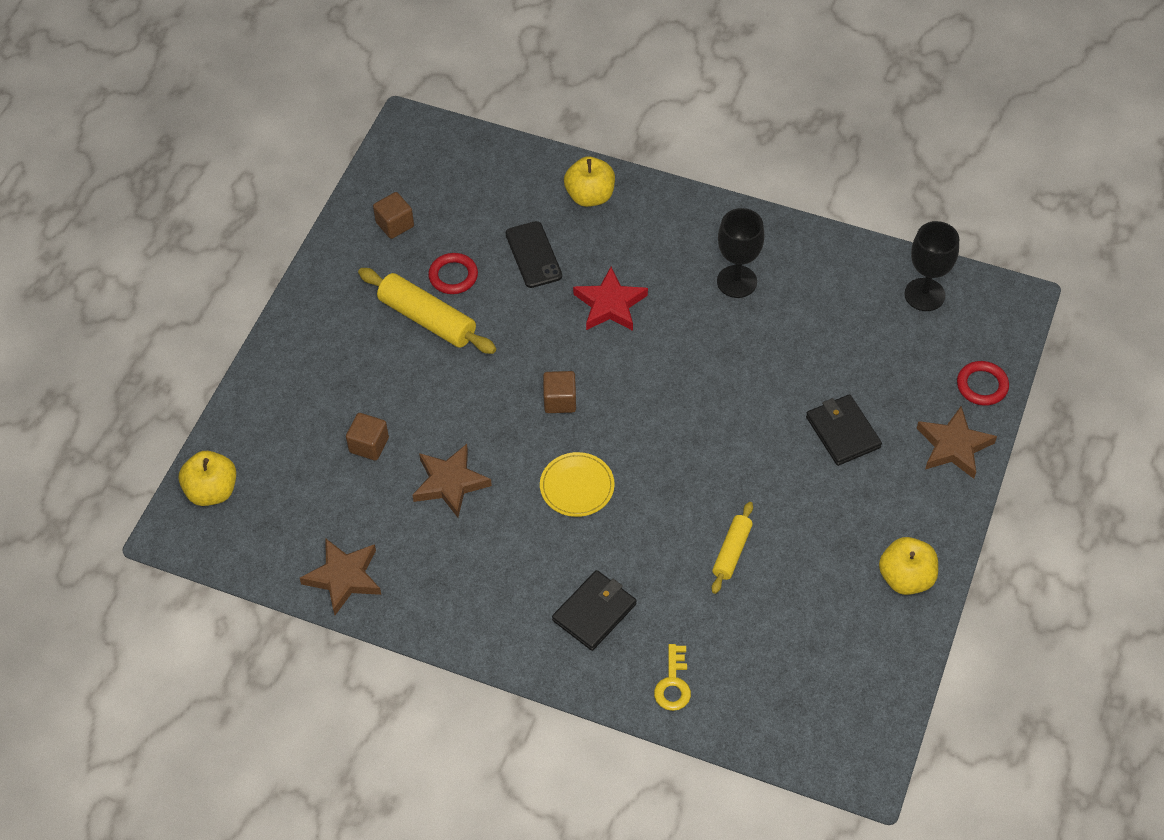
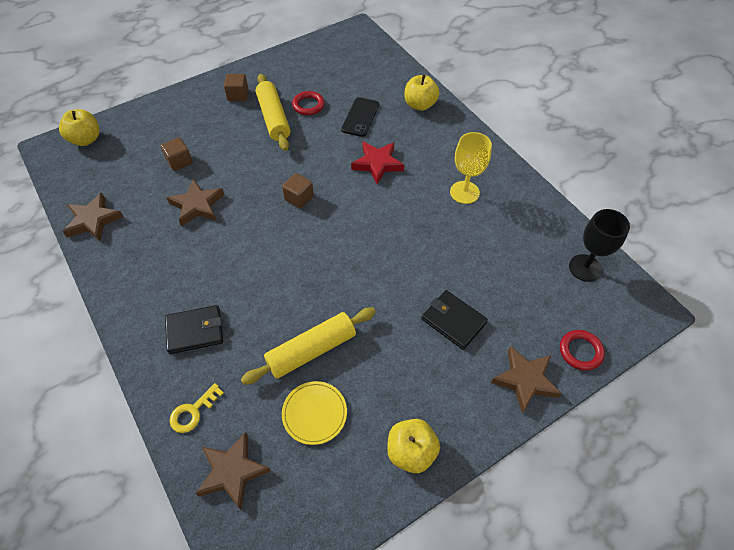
camera: 35 degrees right, 0 degrees up
brown cube [373,192,414,239] -> brown cube moved to [224,74,248,101]
yellow plate [540,452,615,517] -> yellow plate moved to [282,381,347,445]
yellow rolling pin [712,502,753,594] -> yellow rolling pin [241,308,376,385], size x1.69
black goblet [717,208,765,298] -> yellow goblet [450,132,492,204]
black wallet [806,394,882,466] -> black wallet turned 60 degrees counterclockwise [421,290,488,350]
none -> brown star [195,432,271,510]

